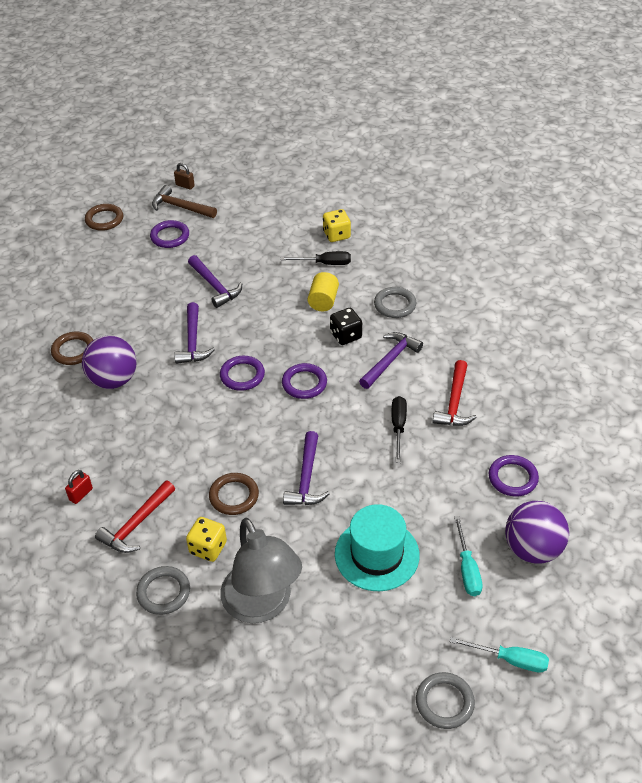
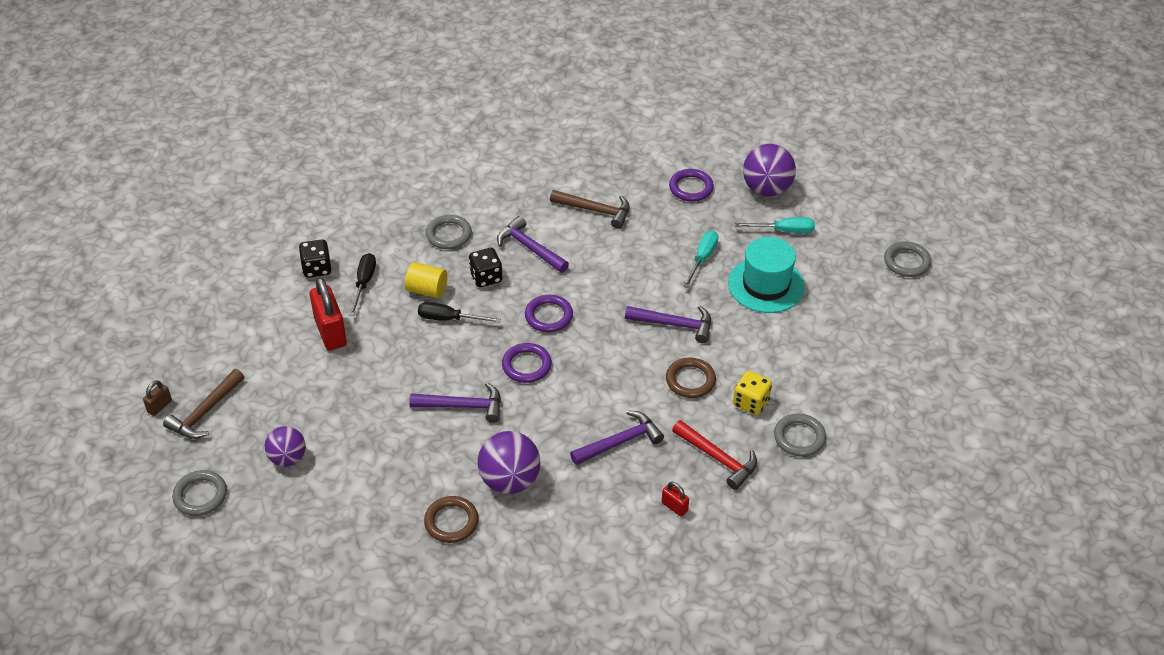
camera: 85 degrees left, 0 degrees up
brown ring [85,204,123,231] -> grey ring [172,470,227,516]
purple ring [150,220,189,248] -> none
purple hammer [188,255,242,308] -> purple hammer moved to [570,410,664,465]
grey lamp [220,518,302,623] -> none
yellow dice [323,209,351,242] -> black dice [299,240,331,278]
black screwdriver [391,396,407,463] -> black screwdriver moved to [418,302,501,323]
red hammer [432,360,477,426] -> brown hammer [550,190,630,229]
turquoise screwdriver [450,637,549,673] -> turquoise screwdriver moved to [683,231,718,288]
none -> purple ball [265,426,306,467]
none -> red padlock [310,277,347,350]

